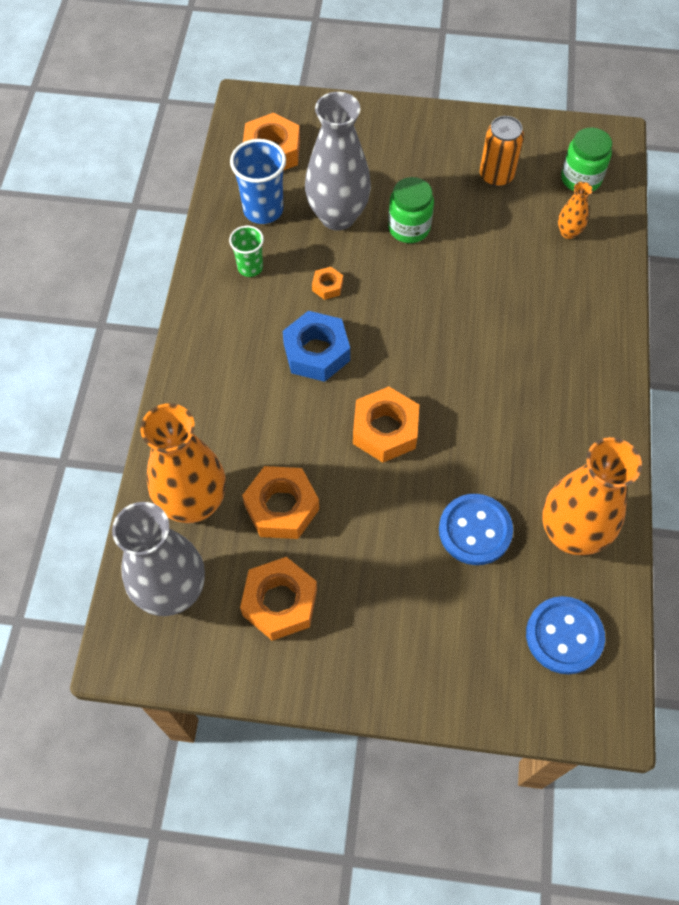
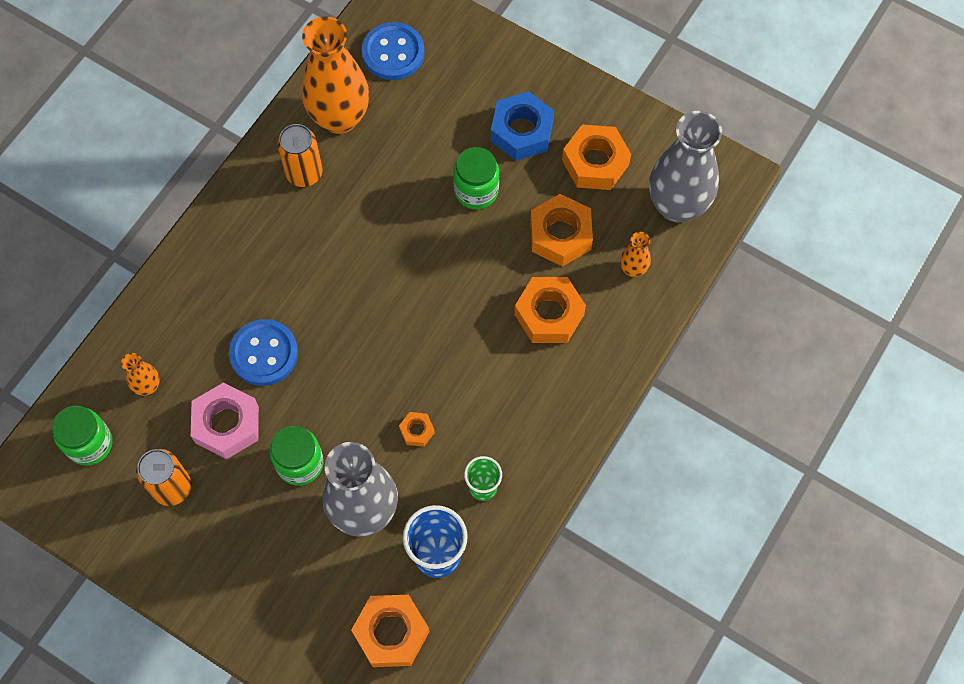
camera: 155 degrees left, 5 degrees up
orange vase [140,403,226,523] -> orange vase [620,232,651,277], size x0.44
blue nut [283,311,350,382] -> blue nut moved to [491,91,554,161]
orange nut [353,386,419,463] -> orange nut moved to [514,277,586,343]
blue button [439,494,513,565] -> blue button moved to [229,319,298,386]
none -> pink nut [191,382,259,459]
none -> orange can [277,124,323,187]
none -> green jar [453,147,499,209]

